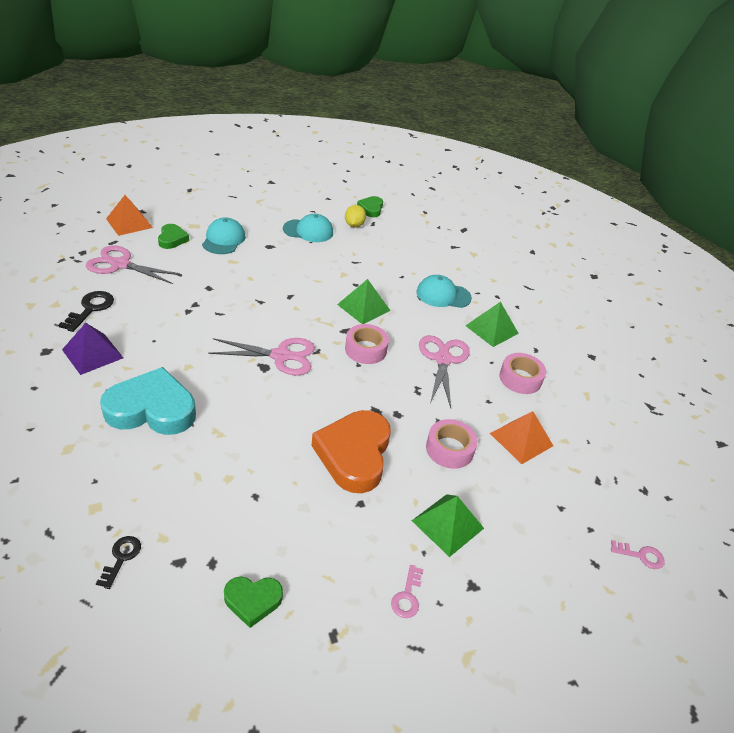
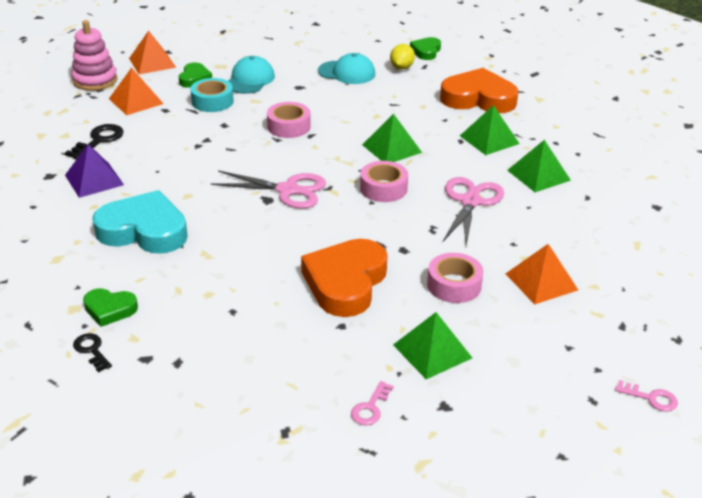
camera: 15 degrees right, 5 degrees down
pink scissors [86,245,182,284] -> orange pyramid [109,68,164,115]
black key [96,536,141,589] -> black key turned 60 degrees counterclockwise [73,333,112,372]
green heart [224,577,283,628] -> green heart moved to [83,288,138,327]
turquoise cap [416,275,472,308] -> green pyramid [460,105,519,155]
pink tape [499,353,546,394] -> pink tape moved to [267,102,311,138]
none -> pink stacking toy [71,20,117,91]
none -> turquoise tape [190,78,234,112]
none -> orange heart [440,68,519,113]

